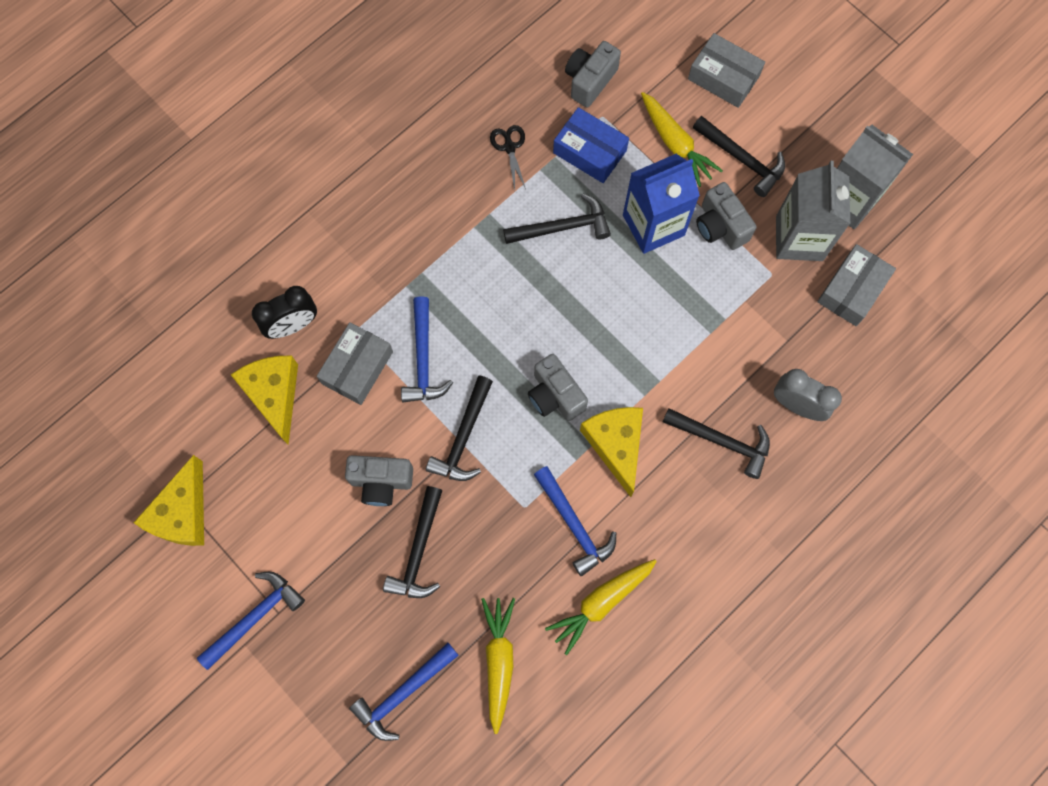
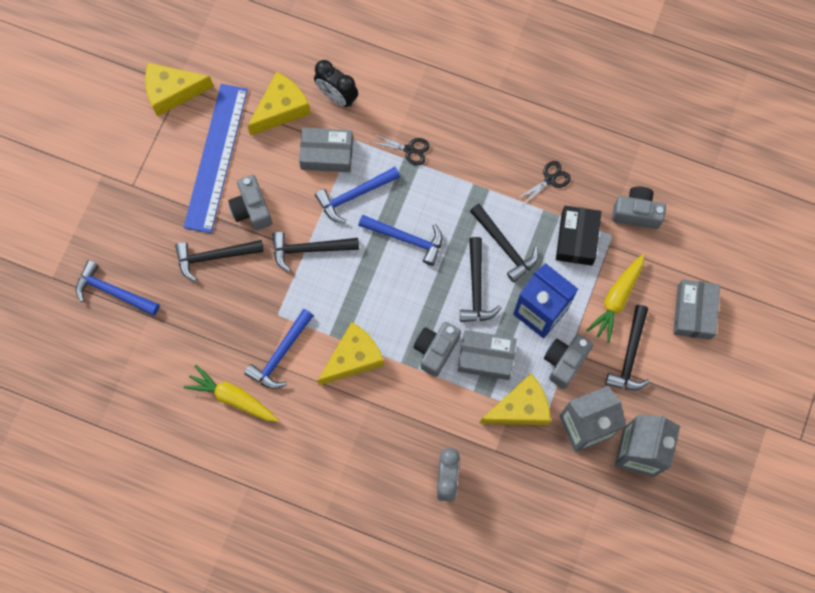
camera: 65 degrees right, 0 degrees up
blue hammer [197,572,305,670] -> blue hammer moved to [358,215,442,266]
yellow carrot [481,598,515,734] -> none
grey camera [528,354,588,421] -> grey camera moved to [413,322,461,377]
blue box [553,107,629,183] -> black box [556,206,602,266]
black hammer [663,408,770,479] -> black hammer moved to [460,237,501,322]
grey box [817,244,896,326] -> grey box moved to [458,330,517,380]
none -> blue ruler [184,84,248,233]
none -> black scissors [370,134,430,165]
none -> yellow cheese [479,374,551,425]

